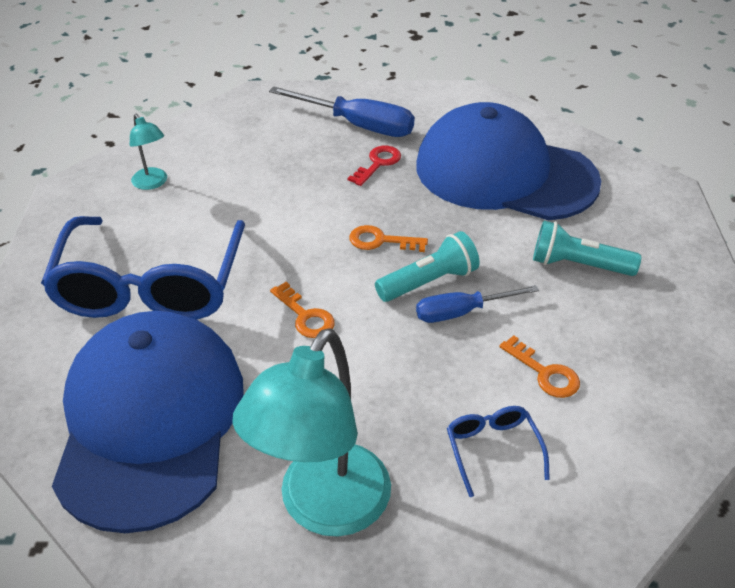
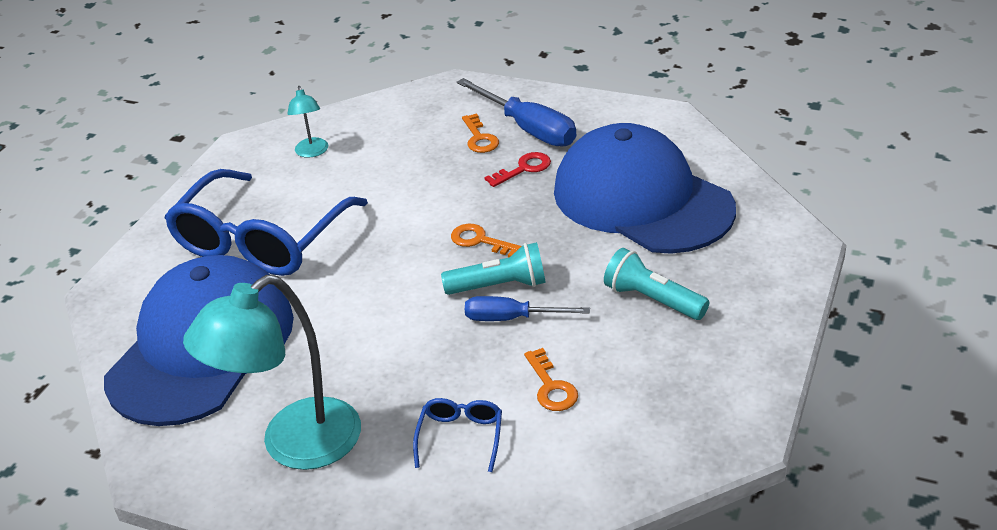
camera: 25 degrees right, 5 degrees down
orange key [270,282,335,338] -> orange key moved to [462,114,499,153]

